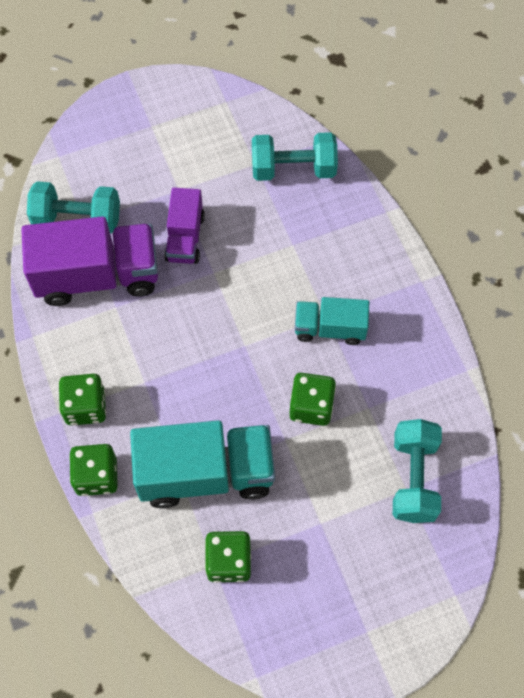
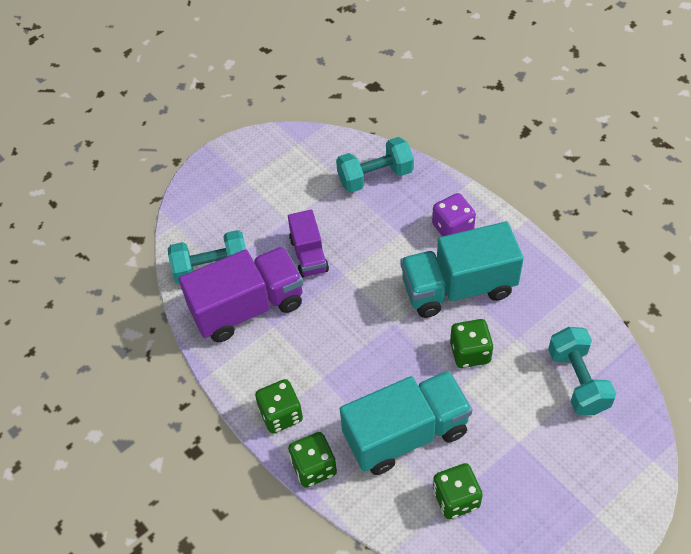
camera: 15 degrees left, 10 degrees down
turquoise truck [295,297,369,345] -> turquoise truck [401,222,524,318], size x1.77
none -> purple dice [432,193,476,236]

